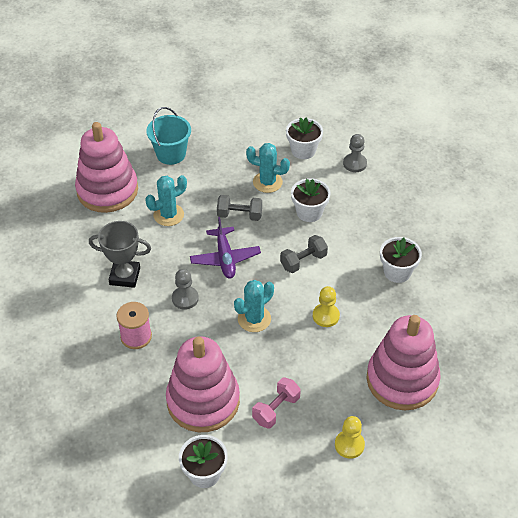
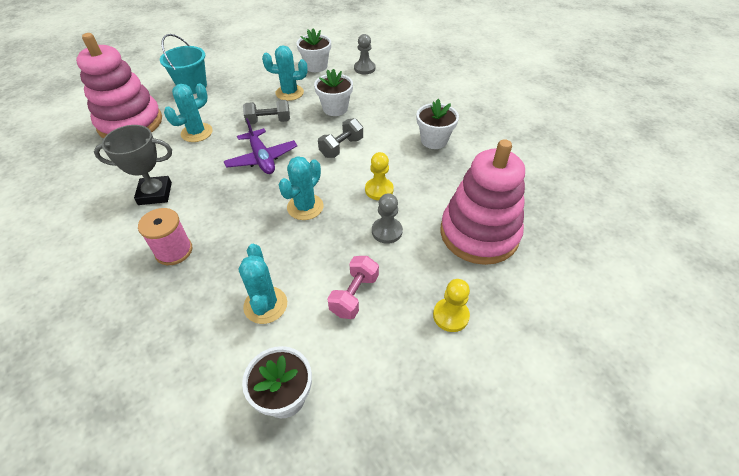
camera: 15 degrees left, 0 degrees up
pink stacking toy [166,336,240,432] -> turquoise cactus [238,244,287,324]
grey pawn [172,269,199,309] -> grey pawn moved to [372,193,403,244]

